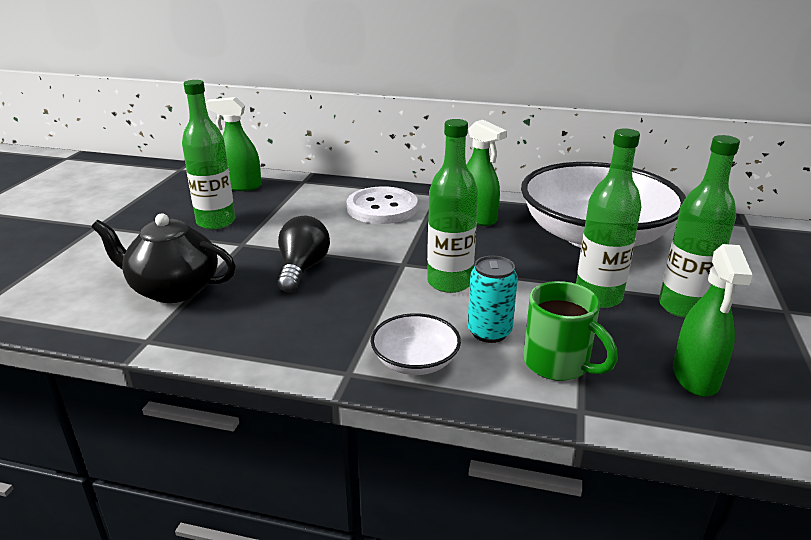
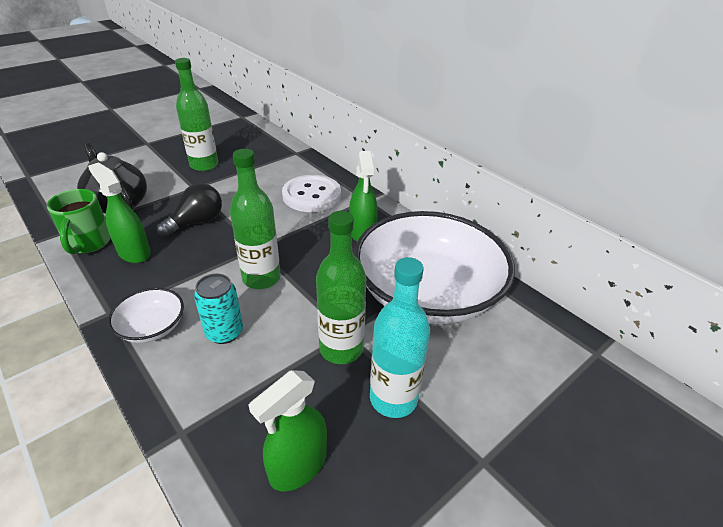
camera: 35 degrees right, 10 degrees up
green spray bottle [205,97,261,191] -> green spray bottle moved to [88,162,151,263]
green mug [523,281,618,381] -> green mug moved to [47,189,111,254]
green bottle [659,135,740,318] -> turquoise bottle [370,257,430,418]

